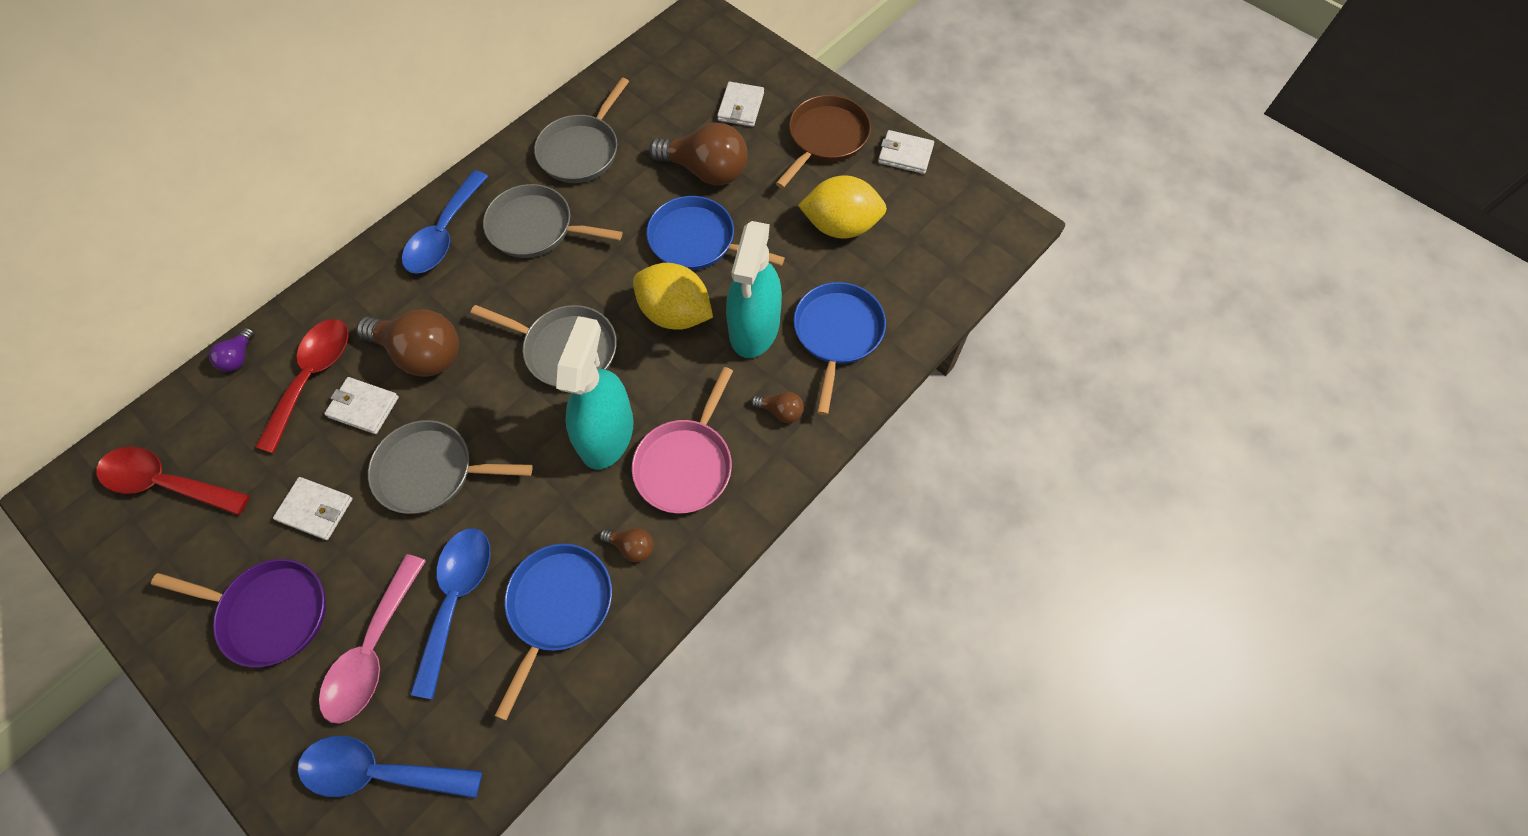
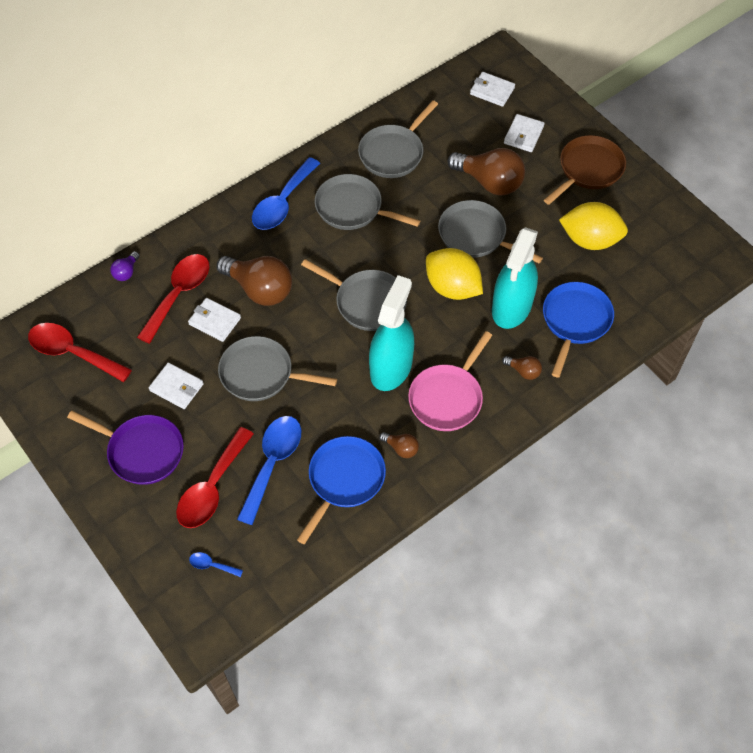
camera: 10 degrees right, 5 degrees down
blue spoon [297,736,483,798] -> blue spoon [189,552,243,577], size x0.44
pink spoon [319,554,426,724] -> red spoon [176,427,254,528]
blue pan [646,196,785,270] -> grey pan [438,200,543,263]
white wallet [878,130,934,174] -> white wallet moved to [470,72,515,107]

